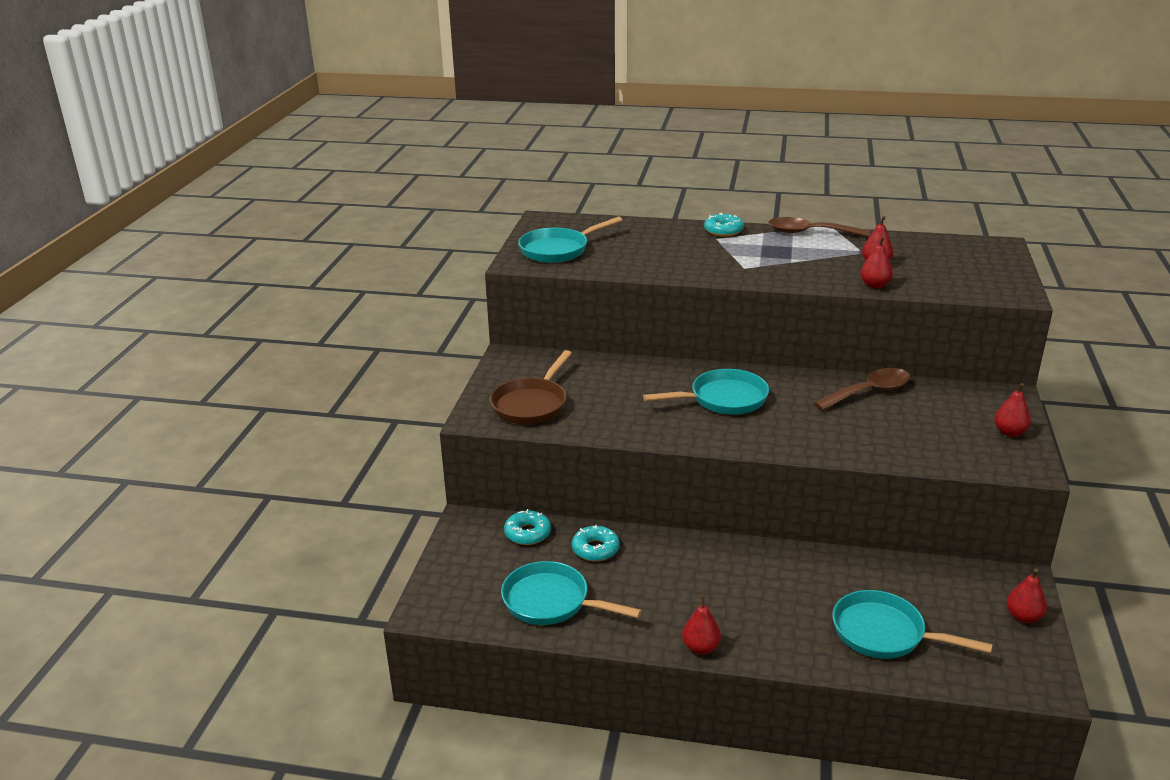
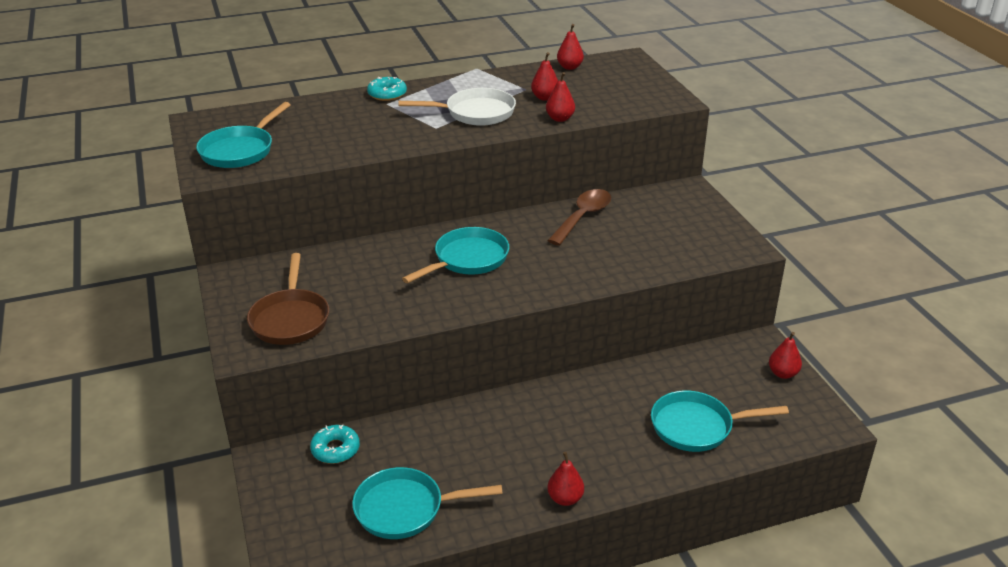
camera: 30 degrees left, 5 degrees up
turquoise donut [572,525,620,561] -> none
brown spoon [768,217,870,237] -> none
red pear [994,383,1031,437] -> red pear moved to [557,24,584,70]
none -> white pan [398,88,516,126]

